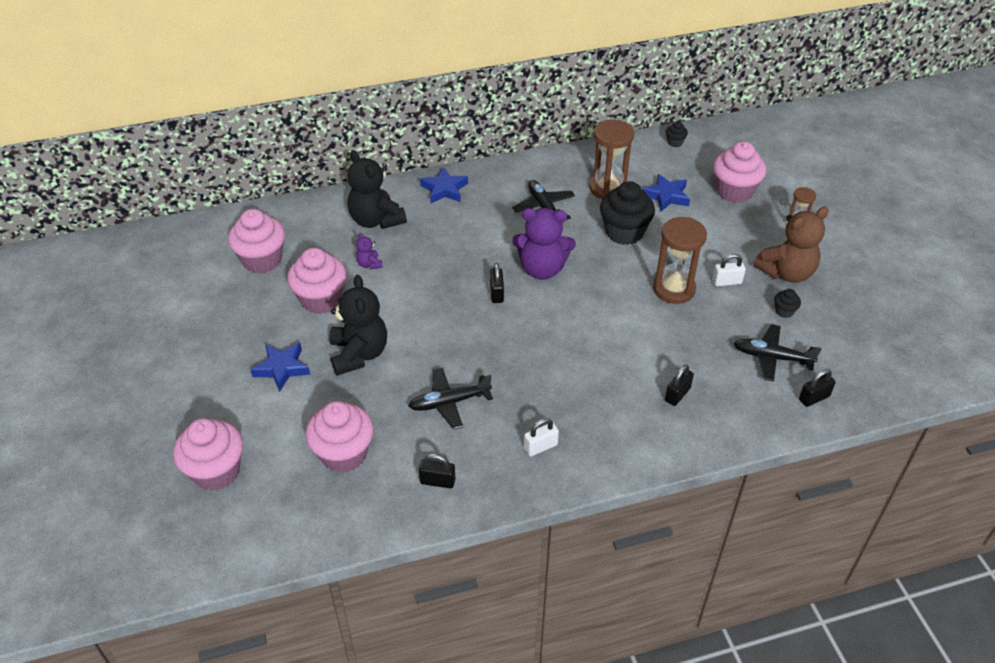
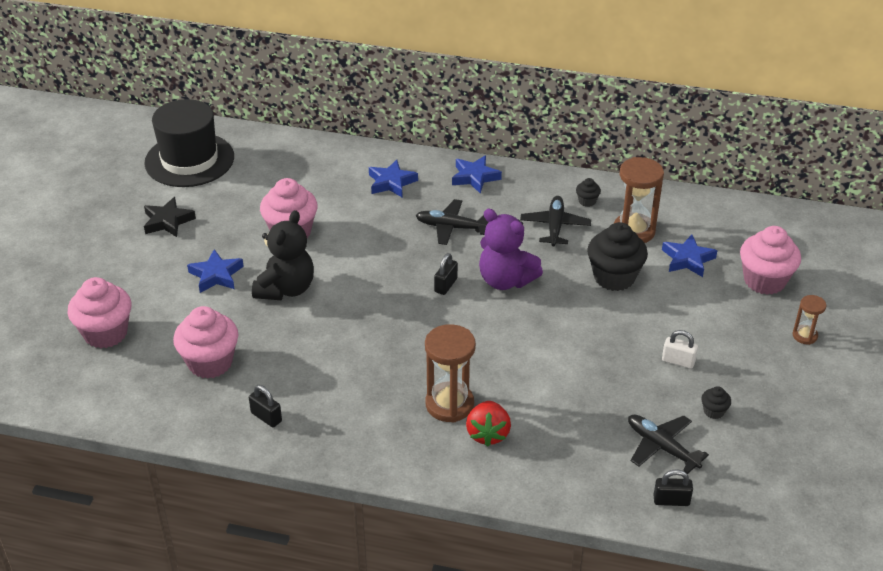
camera: 30 degrees right, 5 degrees down
pink cupcake [228,209,285,273] -> none
black teddy bear [347,150,407,229] -> blue star [369,160,418,198]
purple teddy bear [356,233,383,269] -> none
black plane [409,368,493,430] -> black plane moved to [416,199,489,245]
white padlock [524,418,559,457] -> none
brown hourglass [653,217,707,304] -> brown hourglass moved to [425,324,476,423]
black padlock [665,364,694,406] -> none
black cupcake [666,121,688,147] -> black cupcake moved to [576,178,601,207]
brown teddy bear [753,207,829,283] -> none
none -> black hat [144,99,234,187]
none -> black star [144,197,196,237]
none -> red strawberry [466,401,511,447]

